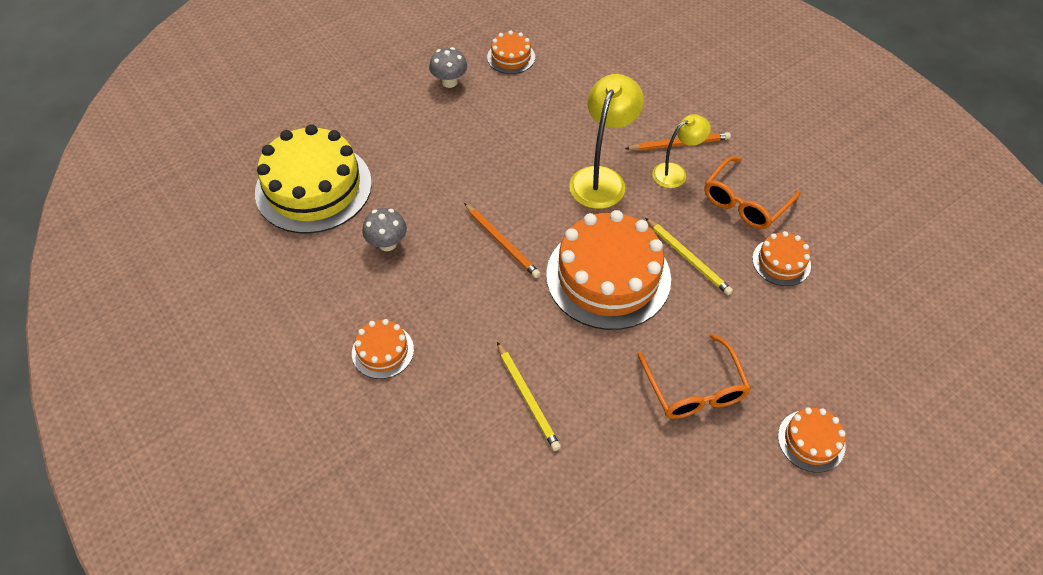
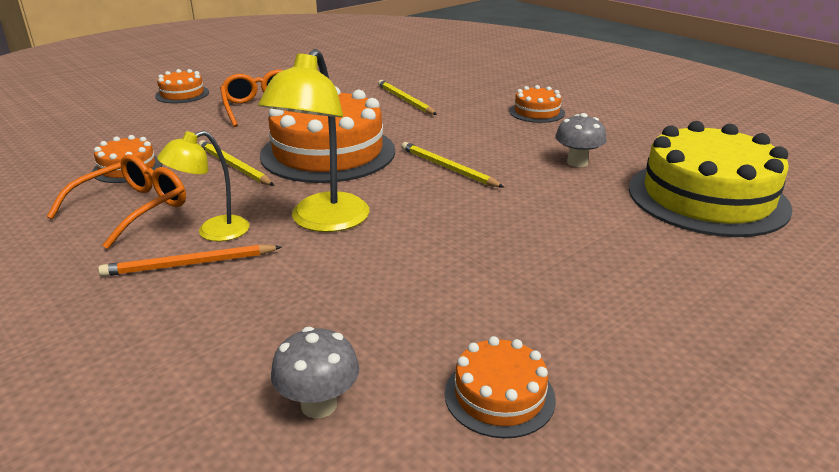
camera: 175 degrees right, 25 degrees down
grey mushroom [429,47,467,88] -> grey mushroom moved to [271,327,359,418]
orange pencil [464,203,541,278] -> yellow pencil [401,142,504,187]

